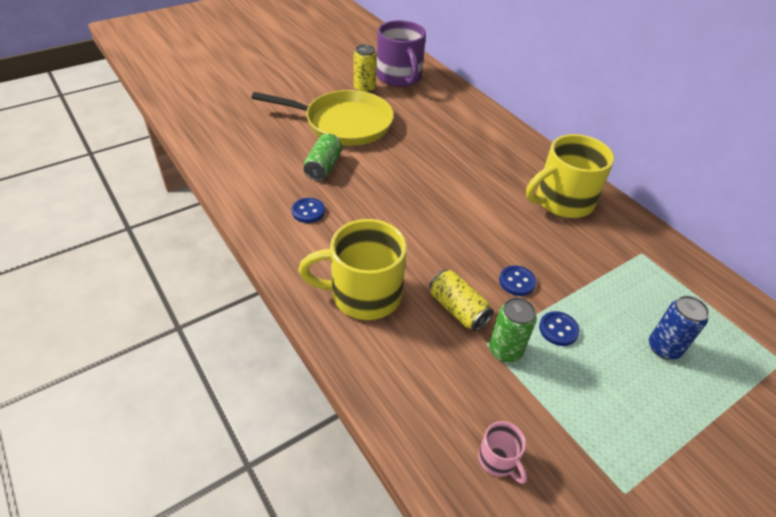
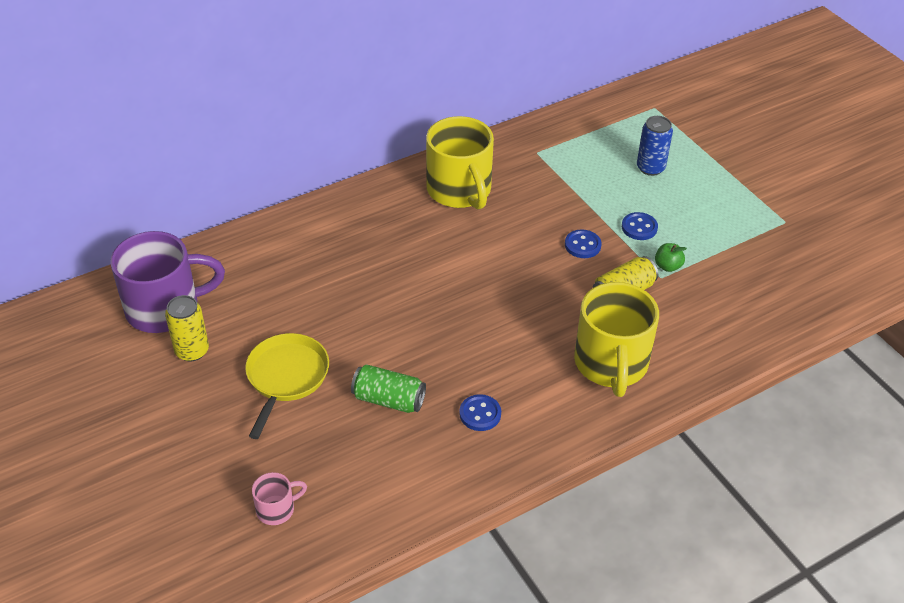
camera: 85 degrees left, 0 degrees up
yellow pan [251,90,394,146] -> yellow pan [245,333,329,439], size x0.66
pink mug [478,421,527,484] -> pink mug moved to [252,472,307,525]
green can [489,297,537,362] -> green apple [655,243,687,272]

